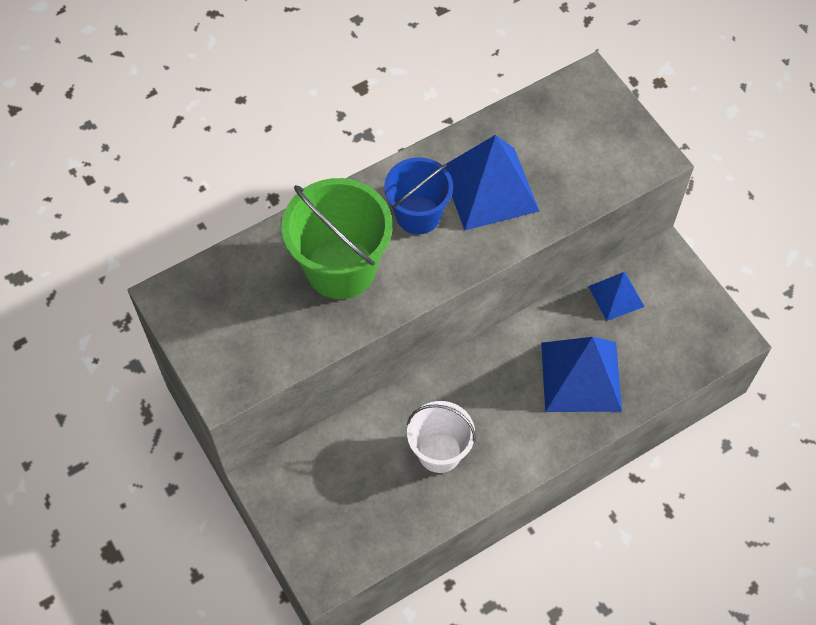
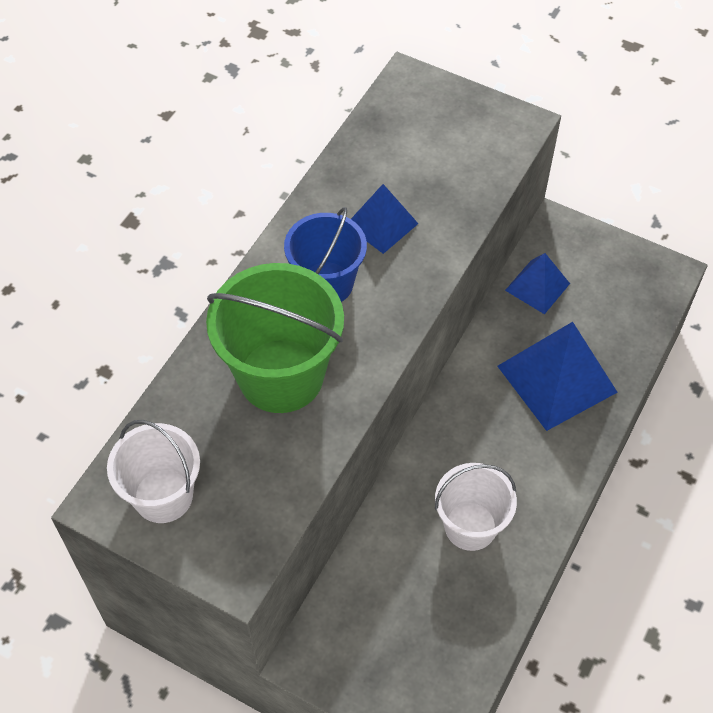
camera: 30 degrees left, 5 degrees down
blue pyramid [446,135,539,231] -> blue pyramid [351,184,418,254], size x0.57
none -> white bucket [107,420,200,523]

